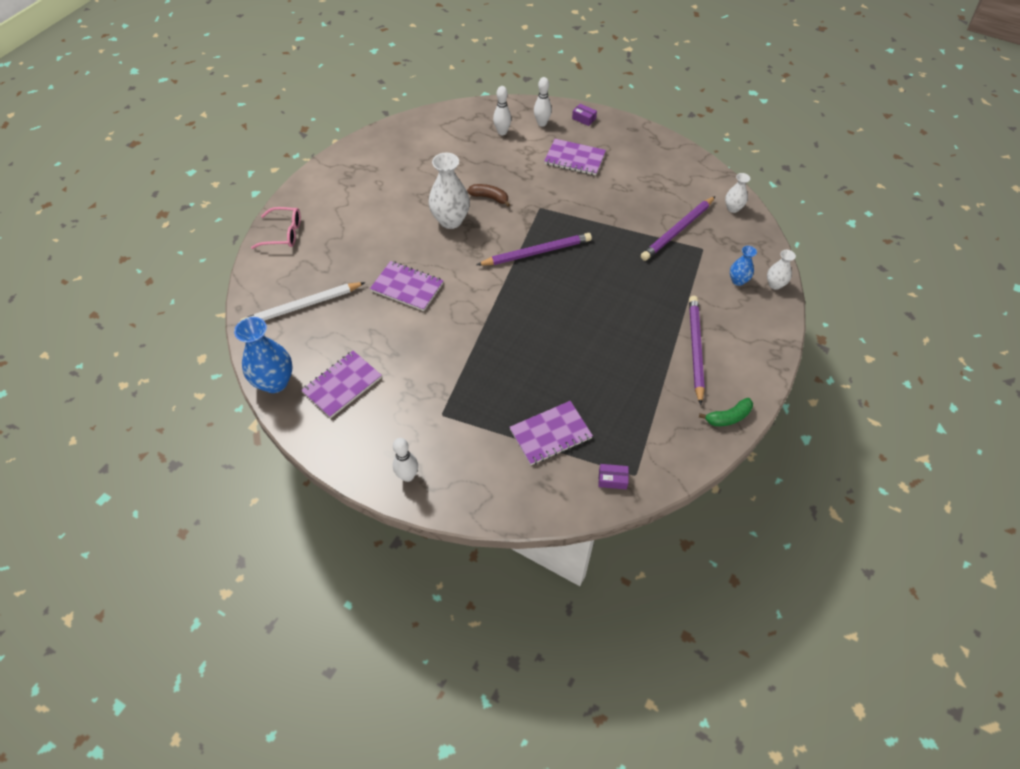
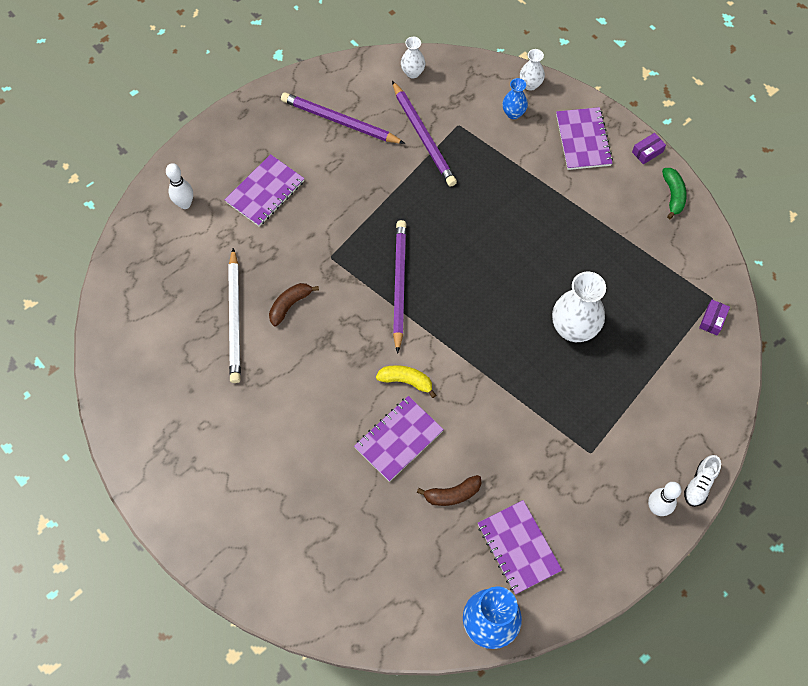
camera: 70 degrees left, 10 degrees up
white pencil [240,282,366,321] -> white pencil moved to [228,248,241,383]
pink glasses [251,207,301,249] -> none
white vase [428,153,470,229] -> white vase moved to [552,272,606,342]
white bowling pin [493,86,511,135] -> none
purple notebook [510,401,593,465] -> purple notebook moved to [556,107,613,170]
purple box [572,104,597,126] -> purple box moved to [632,133,666,164]
purple pencil [689,296,705,405] -> purple pencil moved to [281,92,405,144]
none -> yellow banana [376,365,436,398]
none -> brown banana [417,475,482,506]
none -> white shoe [684,455,721,507]

